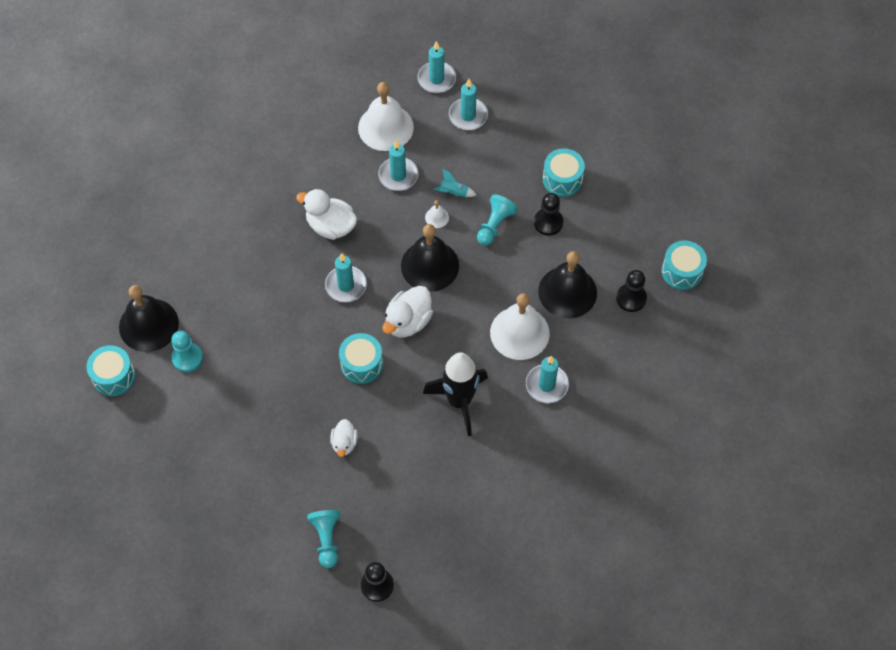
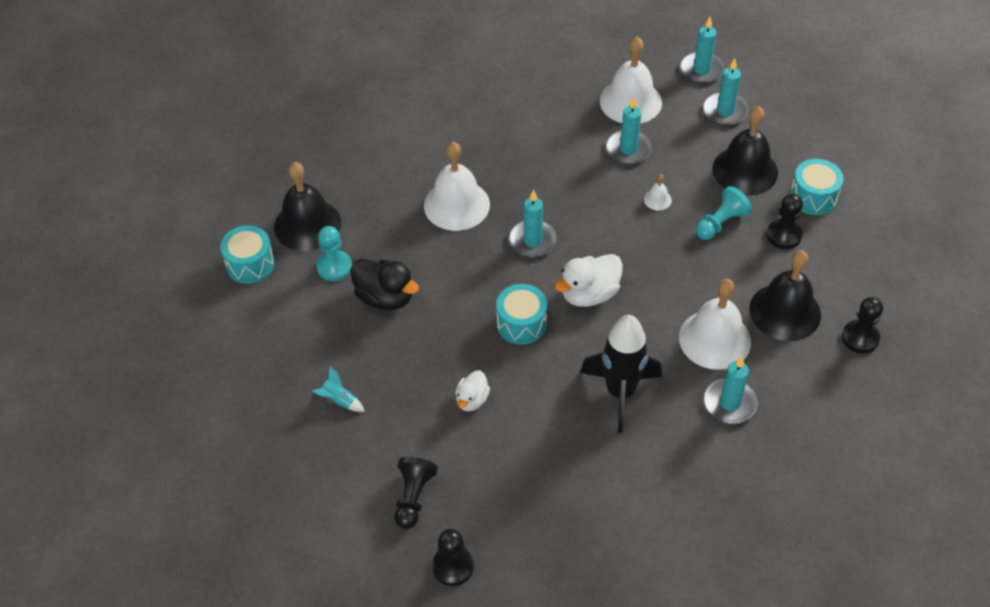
camera: 20 degrees right, 10 degrees down
white duck [296,189,357,240] -> none
turquoise pawn [307,510,340,568] -> black pawn [394,457,438,529]
black bell [401,224,459,292] -> black bell moved to [712,106,778,195]
turquoise rocket [434,169,476,197] -> turquoise rocket moved to [312,367,365,412]
turquoise drum [661,240,707,290] -> none
none -> black duck [351,259,419,310]
none -> white bell [424,142,490,231]

